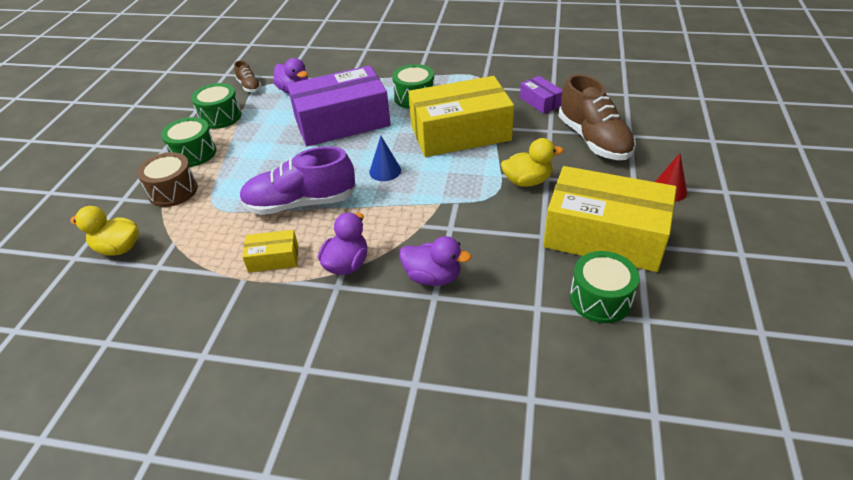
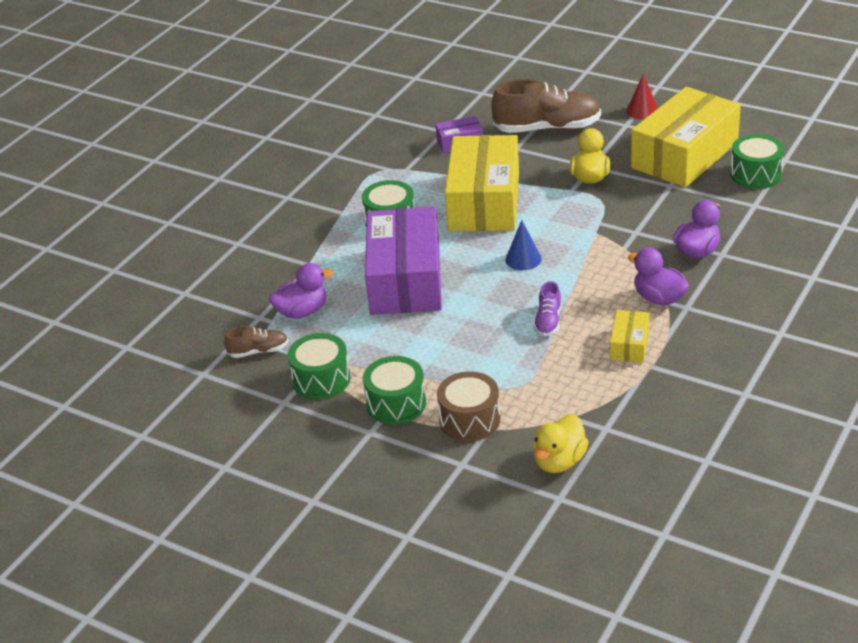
camera: 70 degrees left, 5 degrees down
purple shoe [239,146,356,215] -> purple shoe [534,281,561,336], size x0.48

